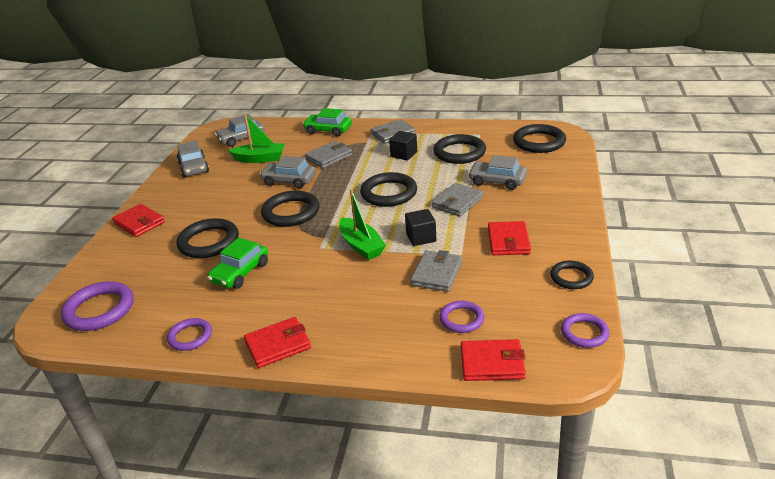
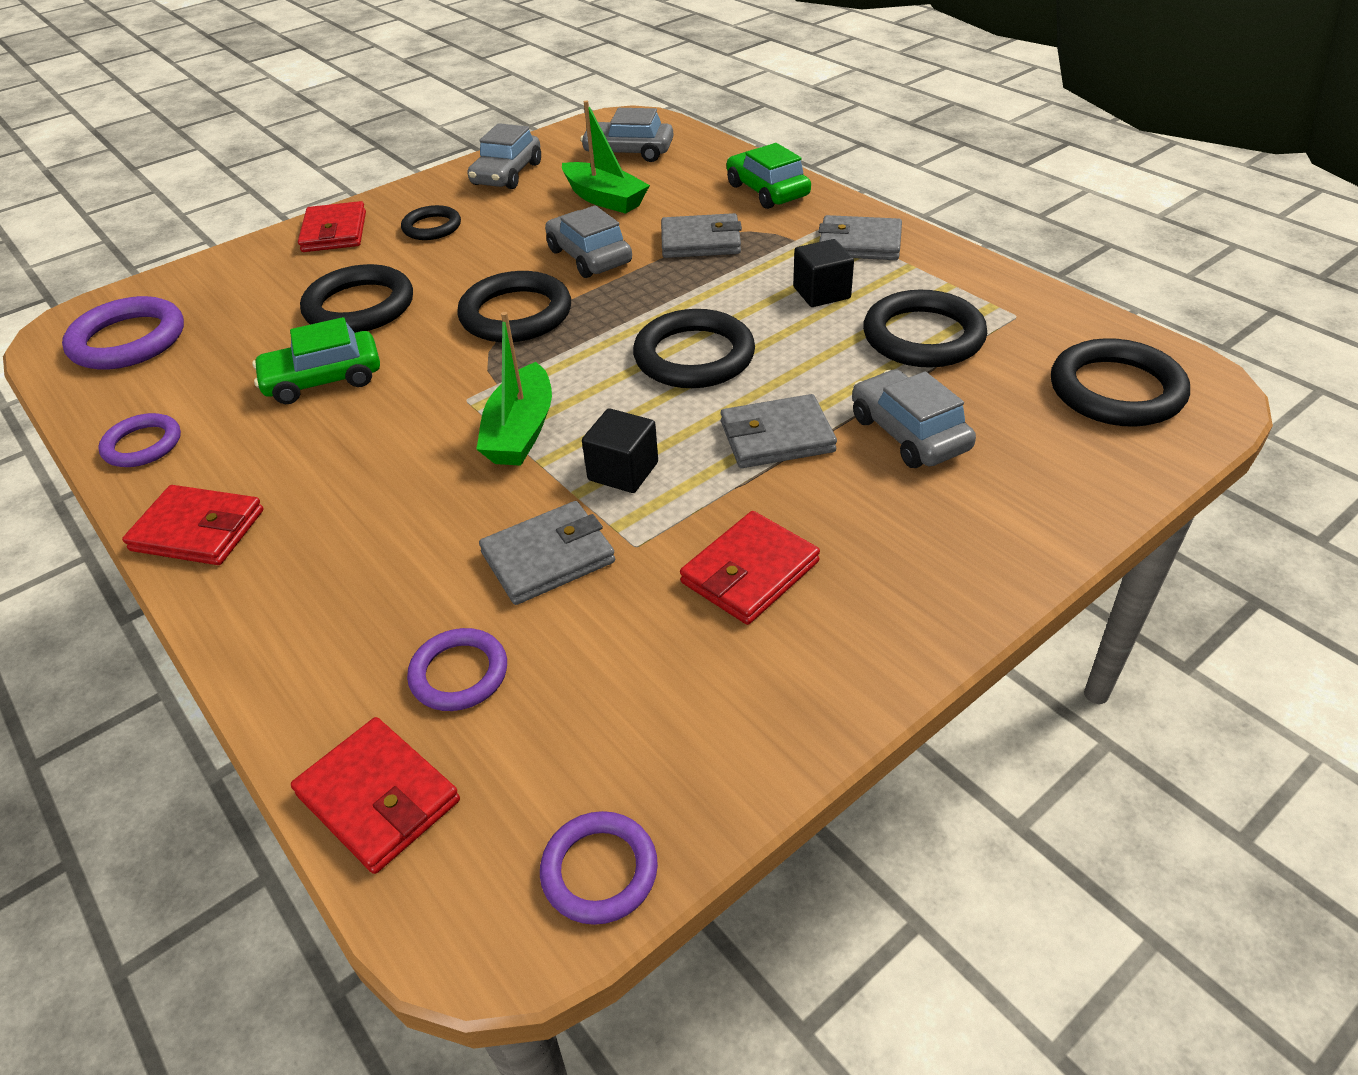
camera: 40 degrees right, 10 degrees up
black ring [550,261,594,289] -> black ring moved to [401,205,461,240]

